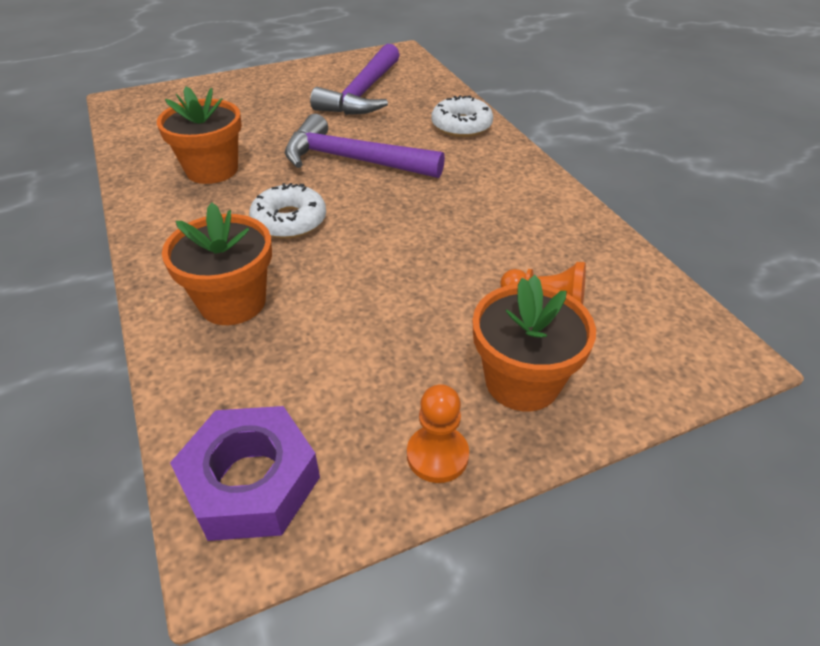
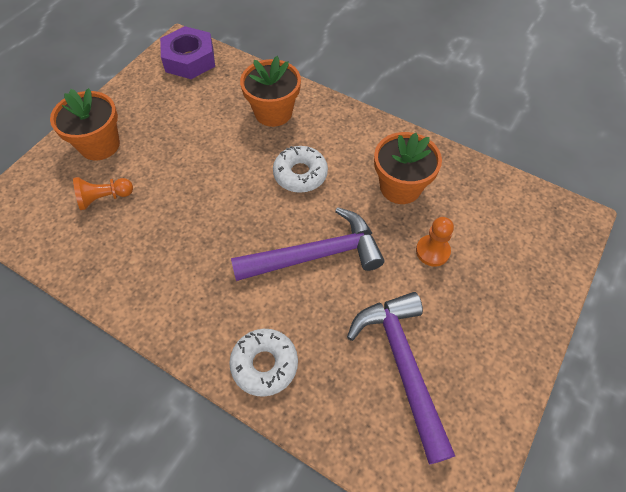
camera: 145 degrees right, 15 degrees up
orange pawn [407,384,469,483] -> orange pawn moved to [416,217,454,267]

